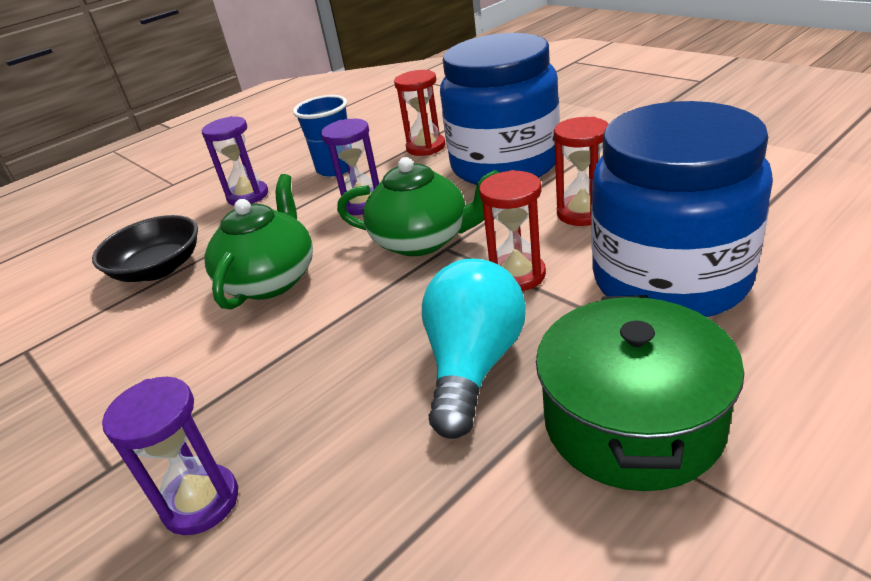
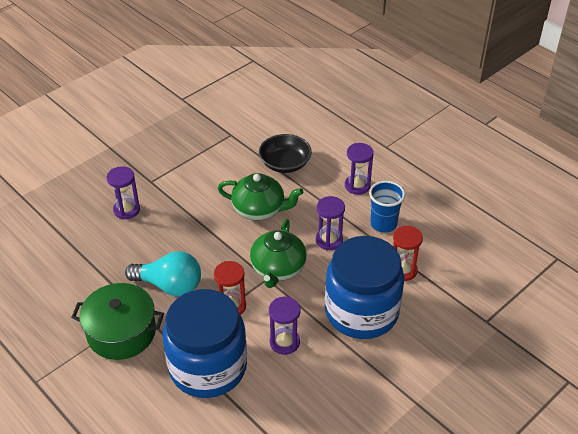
camera: 85 degrees right, 10 degrees up
red hourglass [554,117,609,226] -> purple hourglass [269,296,300,355]

